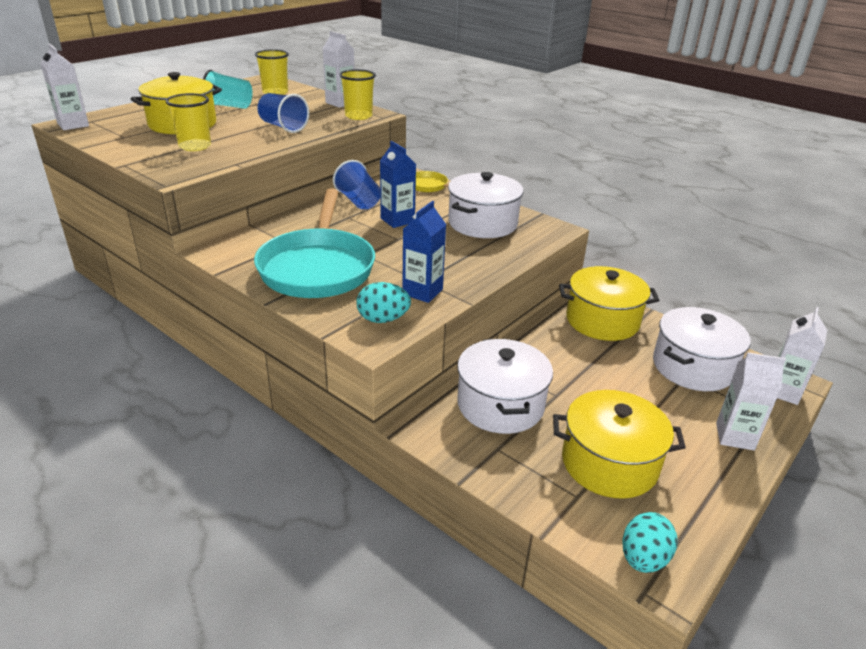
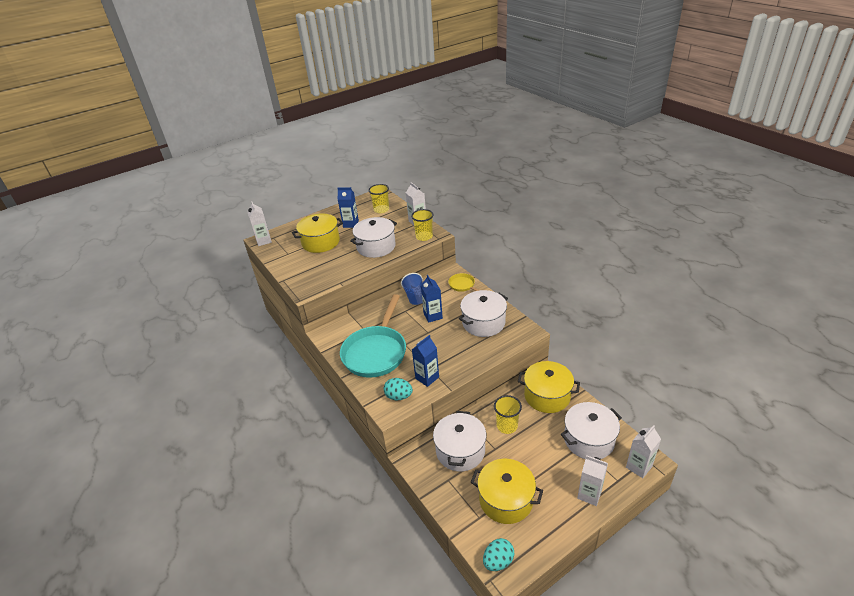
camera: 20 degrees right, 5 degrees up
yellow cup [166,93,211,151] -> yellow cup moved to [494,395,522,434]
turquoise cup [203,70,253,109] -> blue carton [337,187,359,228]
blue cup [257,93,309,133] -> white pot [350,217,397,258]

